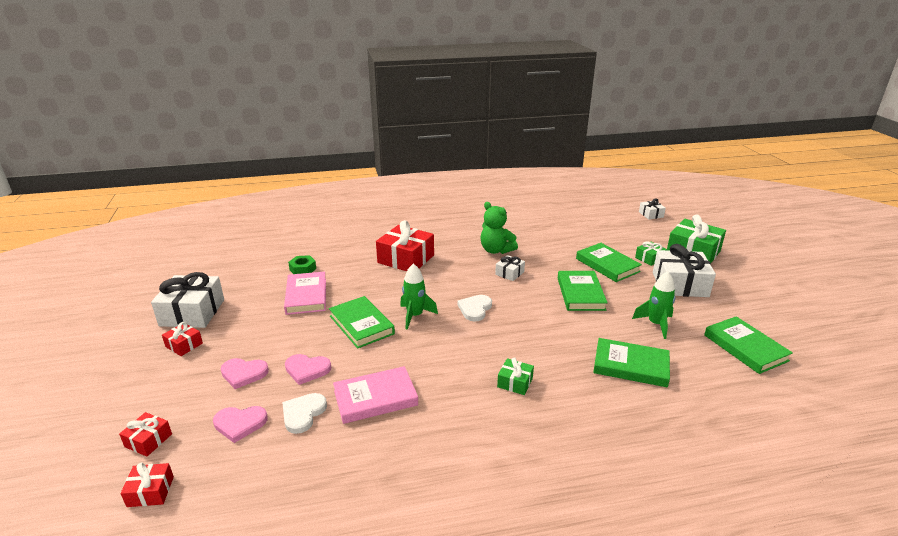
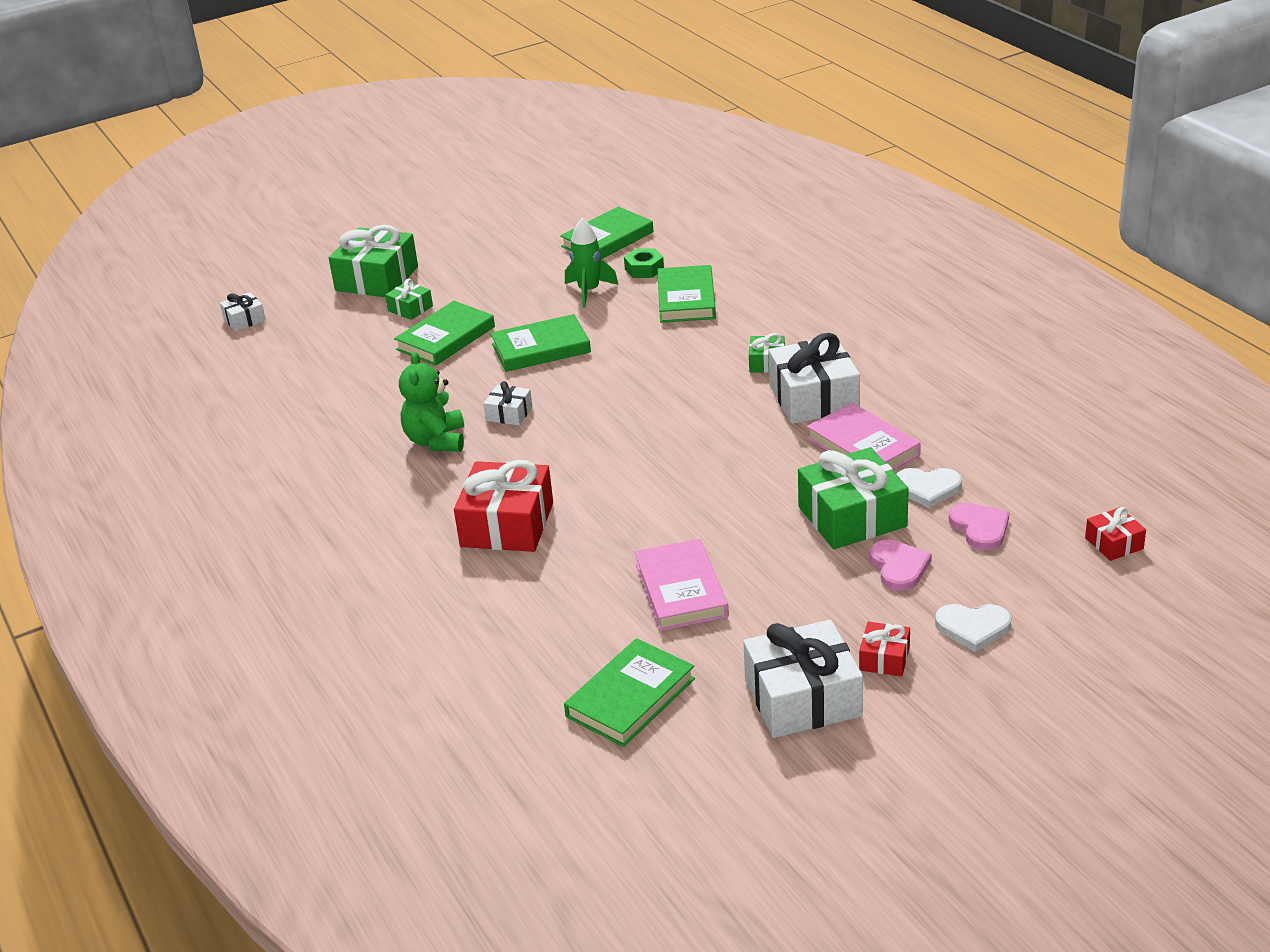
camera: 105 degrees left, 5 degrees up
red gift [119,412,172,456] -> none
pink book [284,272,326,315] -> pink book turned 75 degrees counterclockwise [635,539,729,631]
pink heart [285,354,331,385] -> green gift [798,447,909,549]
green nut [288,255,316,274] -> green nut moved to [624,248,664,278]
green book [329,296,395,349] -> green book moved to [564,638,695,747]
green rocket [400,264,438,330] -> none
white heart [457,295,492,322] -> white heart moved to [935,604,1011,652]
green teddy bear [480,202,518,254] -> green teddy bear turned 150 degrees clockwise [399,352,464,452]
white gift [653,244,716,297] -> white gift moved to [769,333,860,424]

